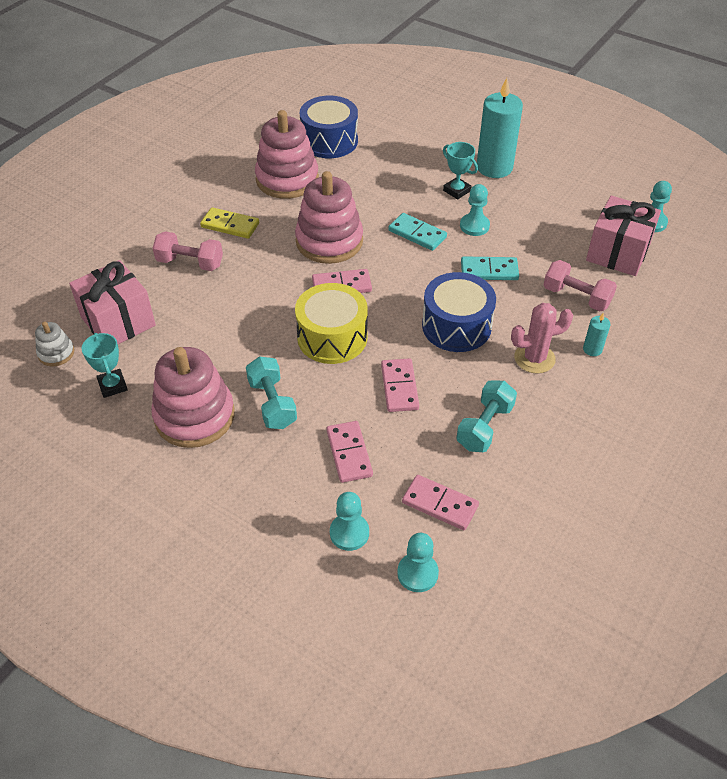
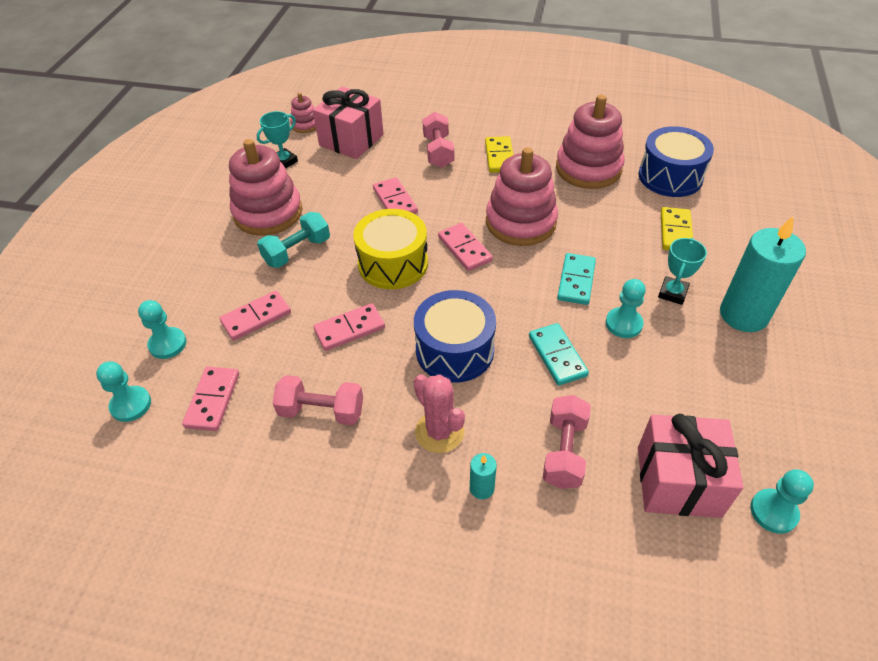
camera: 70 degrees right, 0 degrees up
white stacking toy [35,322,74,367] -> pink stacking toy [290,93,316,133]
turquoise dumbbell [456,381,517,452] -> pink dumbbell [273,375,363,425]
none -> pink domino [373,177,418,214]
none -> yellow domino [661,207,693,250]

